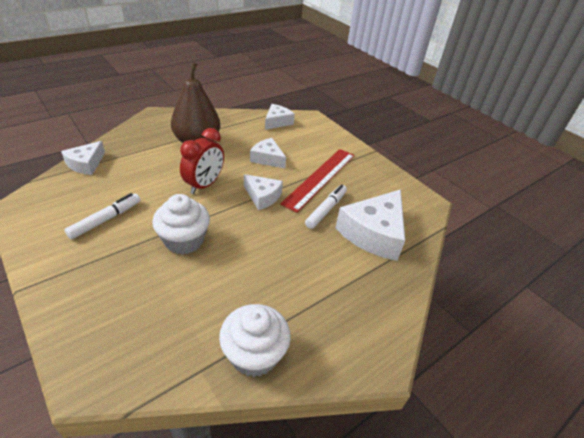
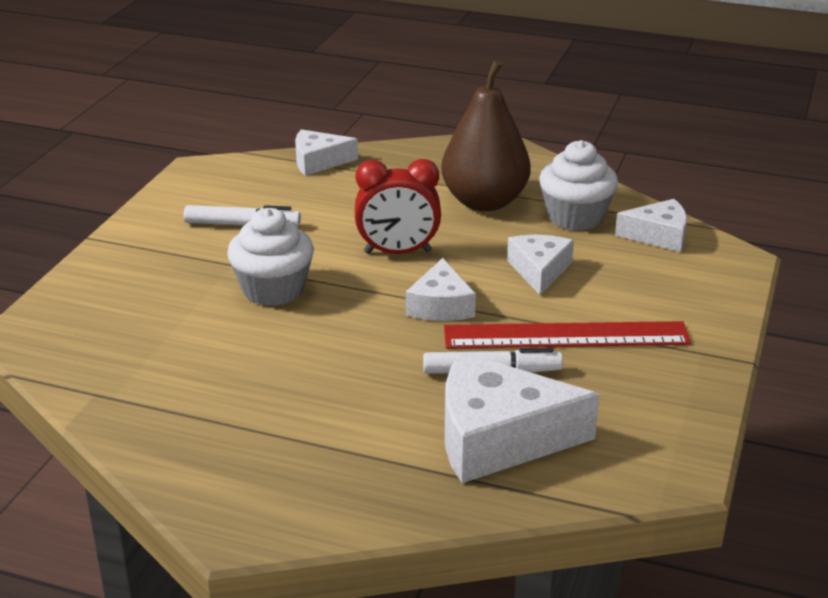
camera: 60 degrees right, 10 degrees down
white cupcake [219,304,291,377] -> white cupcake moved to [539,140,618,231]

